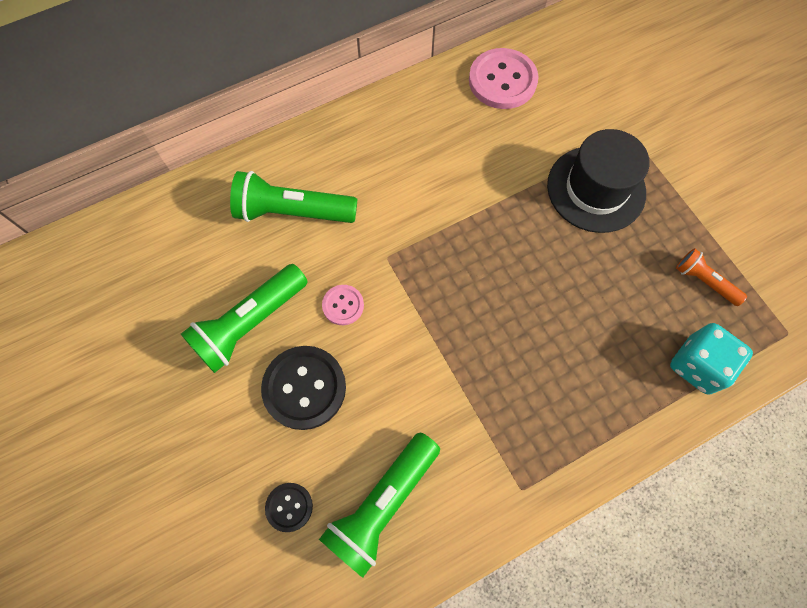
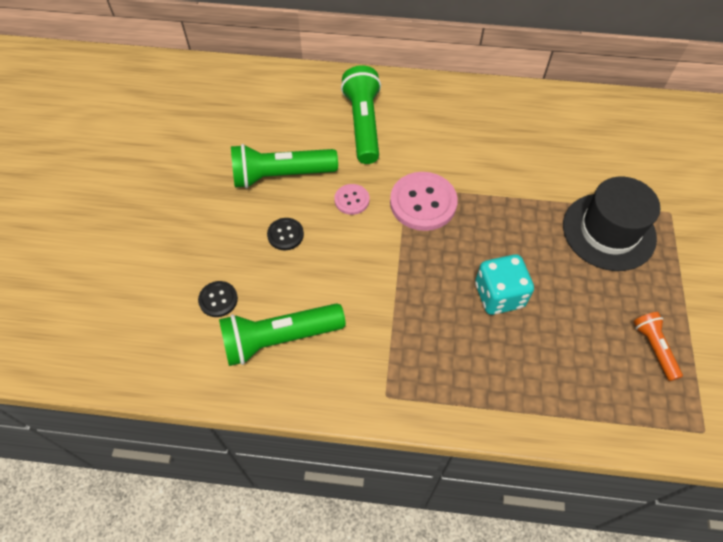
camera: 35 degrees right, 10 degrees down
green flashlight [230,171,357,223] -> green flashlight turned 45 degrees clockwise [341,65,381,164]
black button [261,346,346,430] -> black button [267,218,304,250], size x0.53
pink button [469,48,539,109] -> pink button moved to [390,172,458,231]
turquoise dice [670,323,753,394] -> turquoise dice moved to [475,254,534,315]

